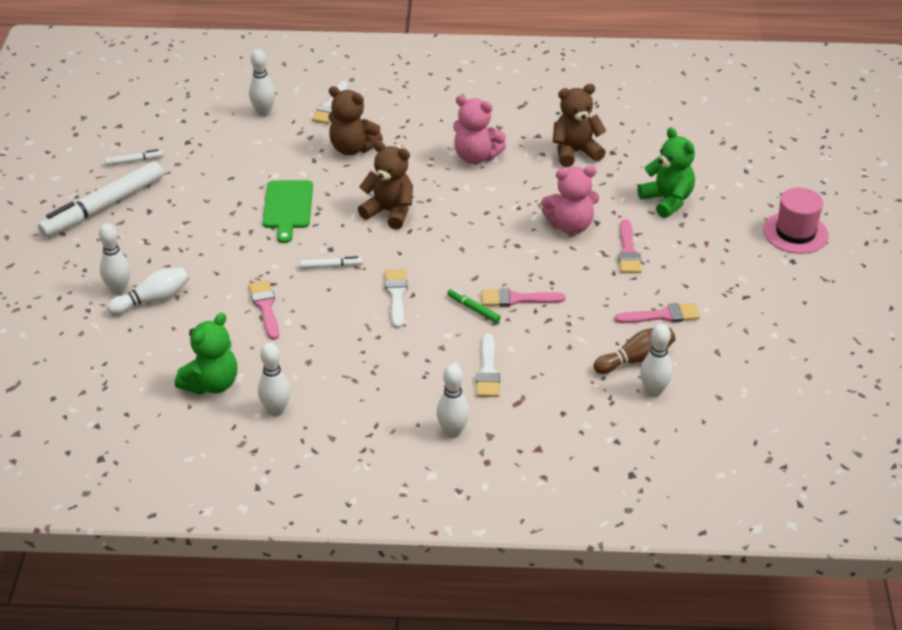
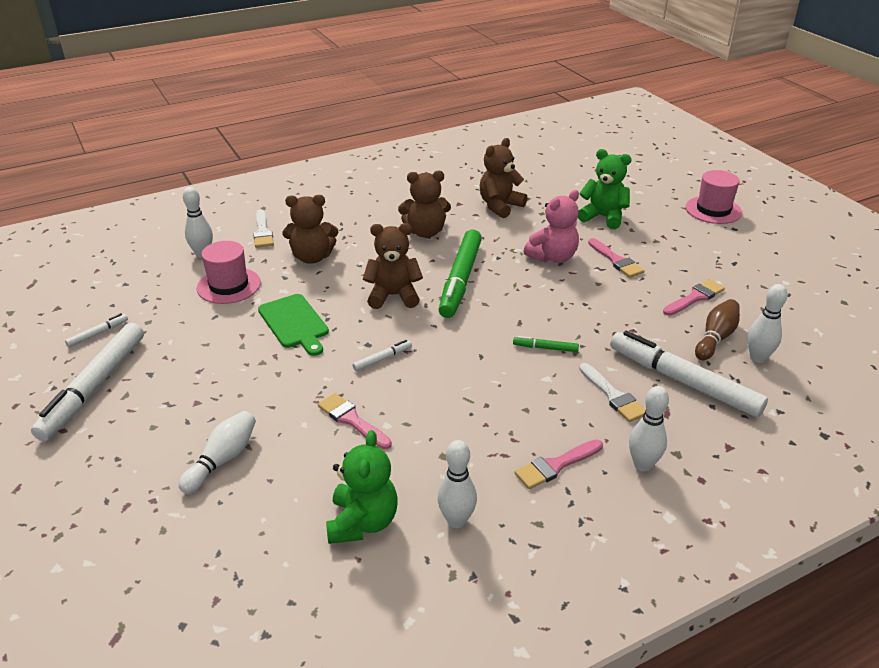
camera: 30 degrees left, 5 degrees down
white bowling pin [99,223,130,295] -> none
white brush [385,269,408,328] -> none
pink teddy bear [453,95,506,164] -> brown teddy bear [398,171,451,238]
pink brush [482,288,565,307] -> pink brush moved to [514,439,603,489]
none -> pink hat [197,241,261,304]
none -> green marker [438,229,482,318]
none -> white marker [610,331,768,417]

